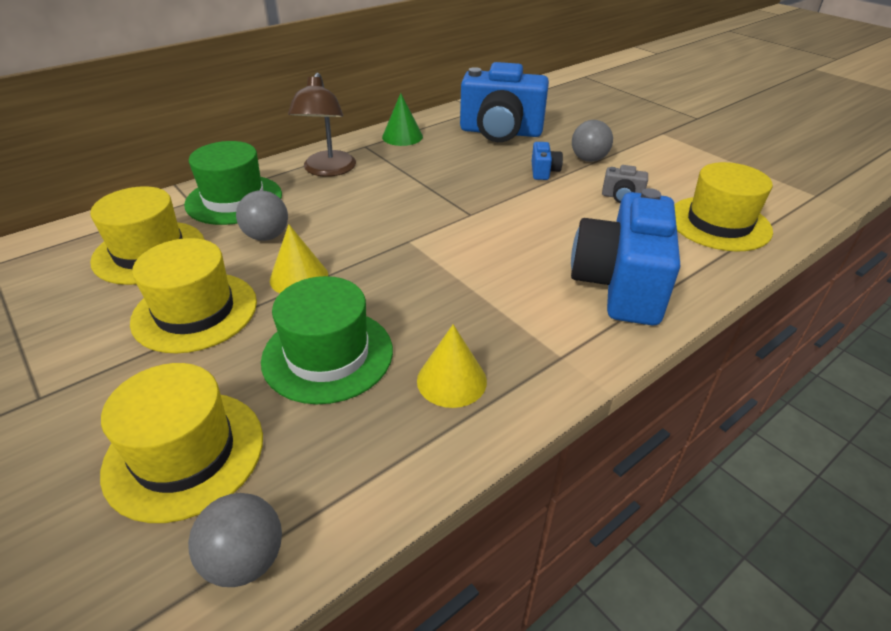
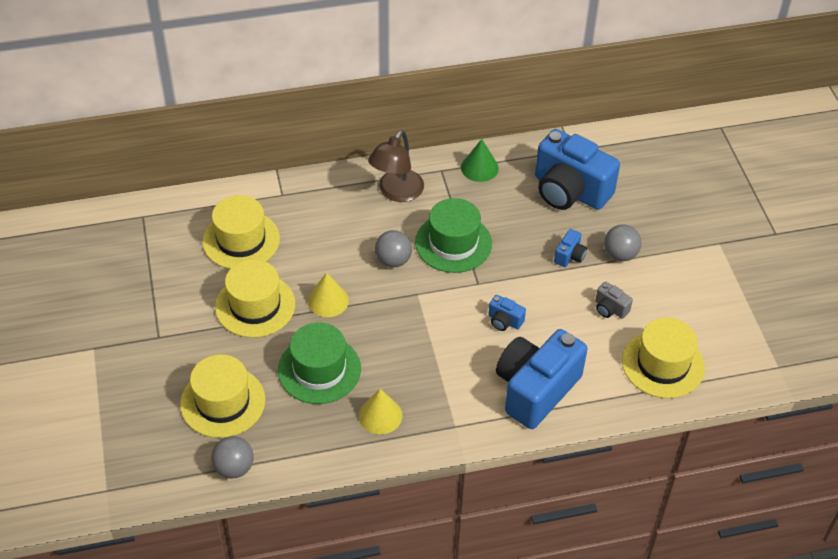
camera: 25 degrees right, 10 degrees up
green hat [184,141,282,225] -> green hat moved to [415,198,492,273]
grey ball [236,190,288,241] -> grey ball moved to [375,230,412,267]
none -> blue camera [488,295,526,331]

